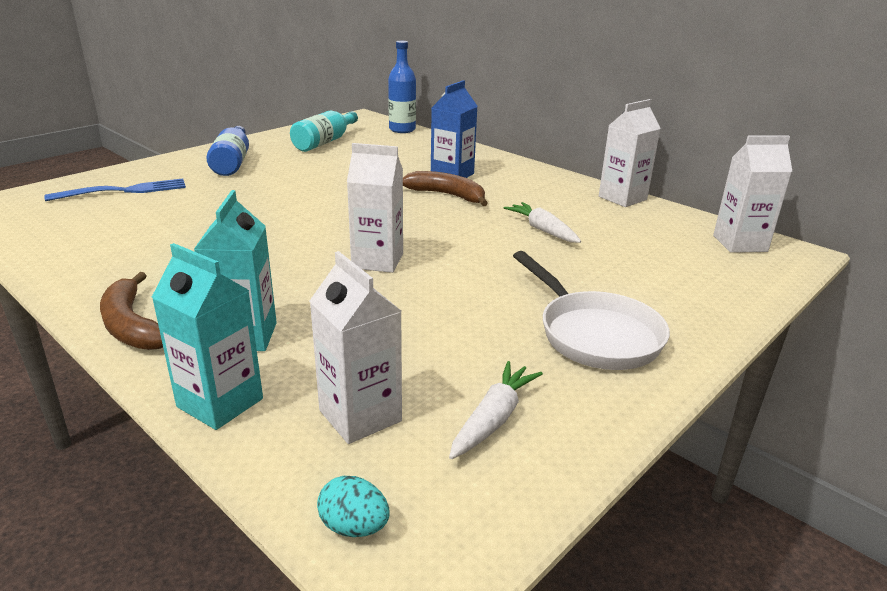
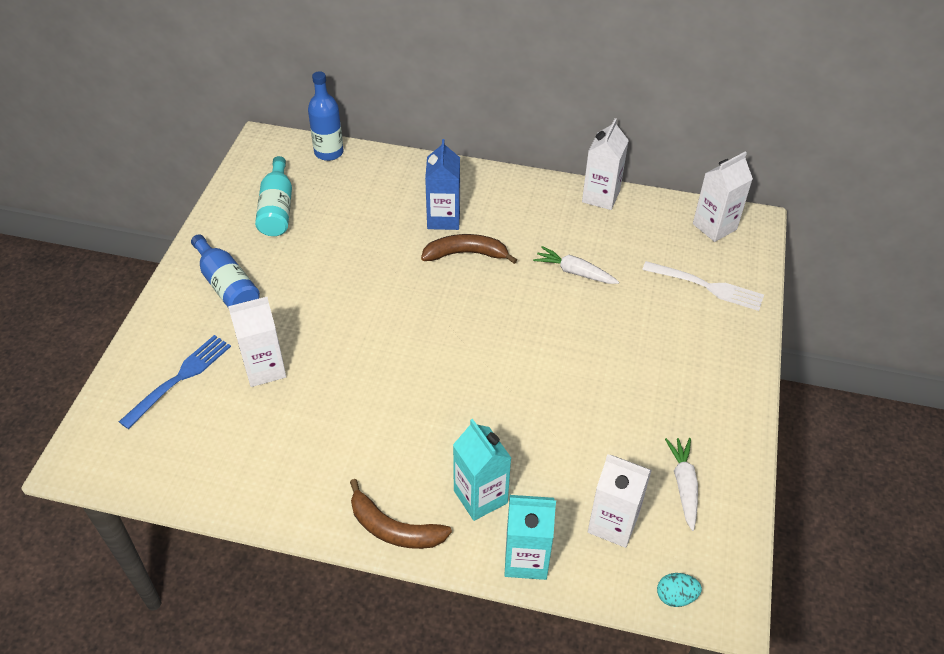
camera: 30 degrees left, 20 degrees up
white carton [347,143,403,273] -> white carton moved to [228,297,286,387]
white pan [513,251,670,370] -> none
none -> white fork [642,261,764,311]

